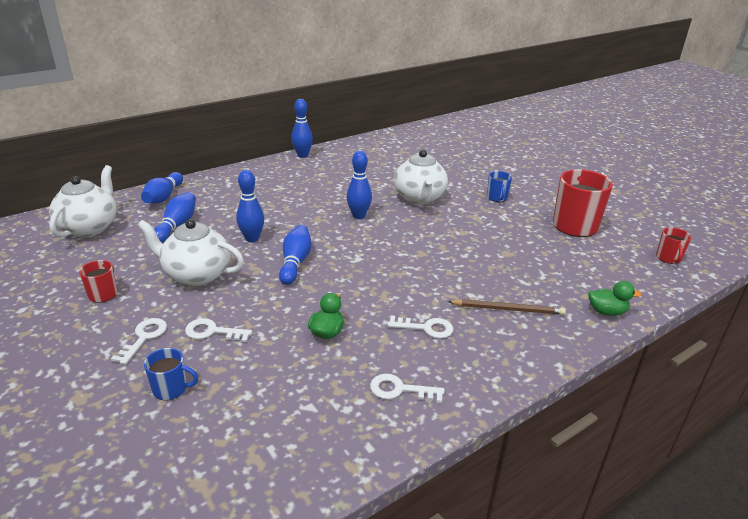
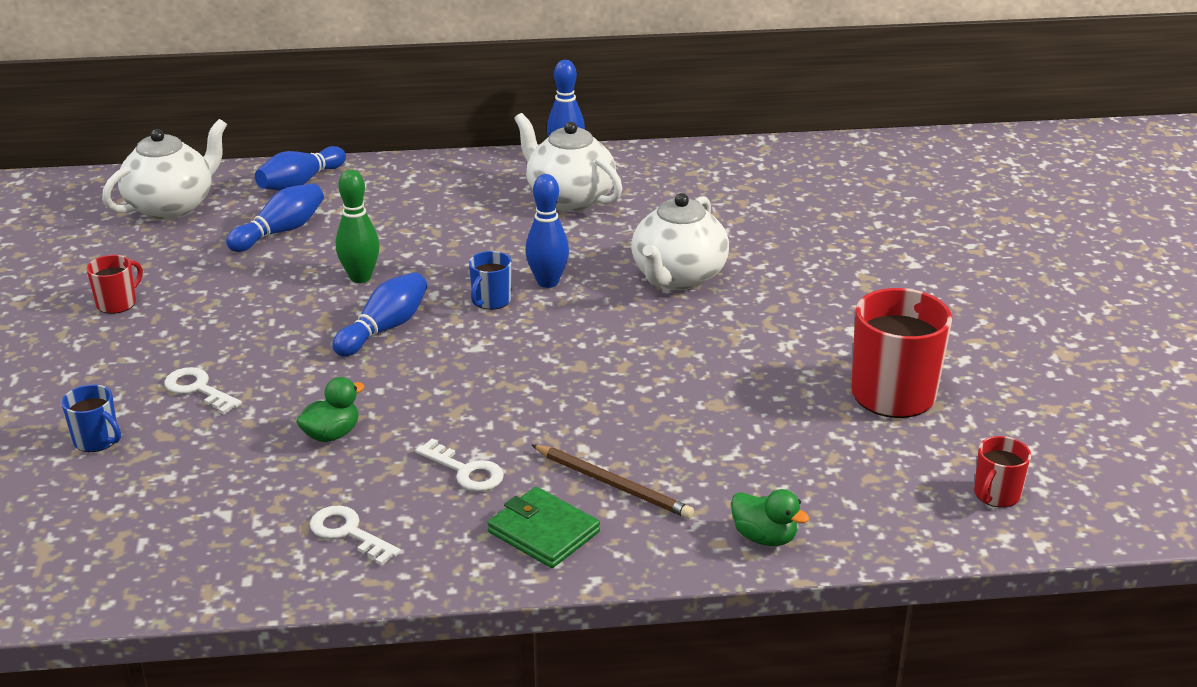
camera: 30 degrees right, 0 degrees up
white key [111,318,167,365] -> none
white teapot [137,219,244,286] -> white teapot moved to [514,113,623,212]
blue bowling pin [236,170,264,242] -> green bowling pin [336,170,380,283]
blue mug [487,171,512,202] -> blue mug moved to [469,251,512,310]
none -> green wallet [488,487,600,568]

